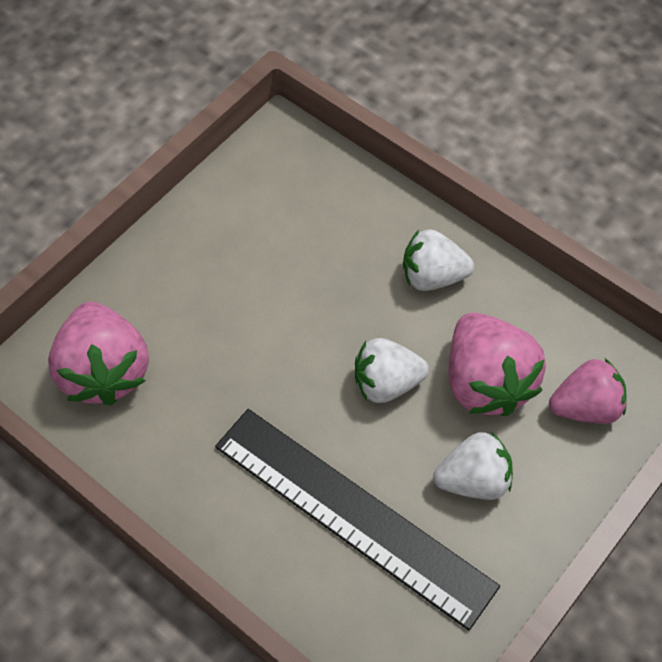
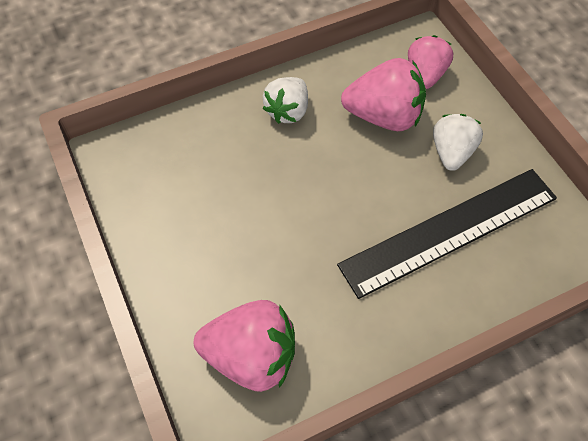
camera: 65 degrees left, 0 degrees up
white strawberry [355,338,429,403] -> none

